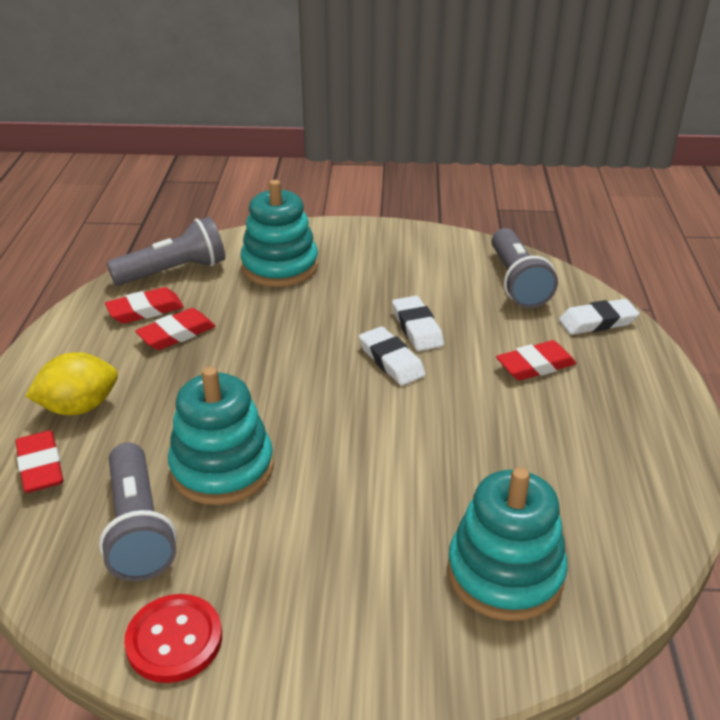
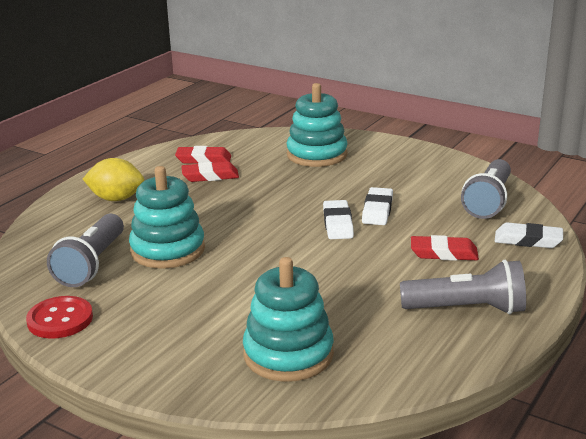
camera: 30 degrees right, 10 degrees down
red eraser [15,430,64,493] -> none
grey flashlight [107,217,225,286] -> grey flashlight moved to [400,260,526,314]

